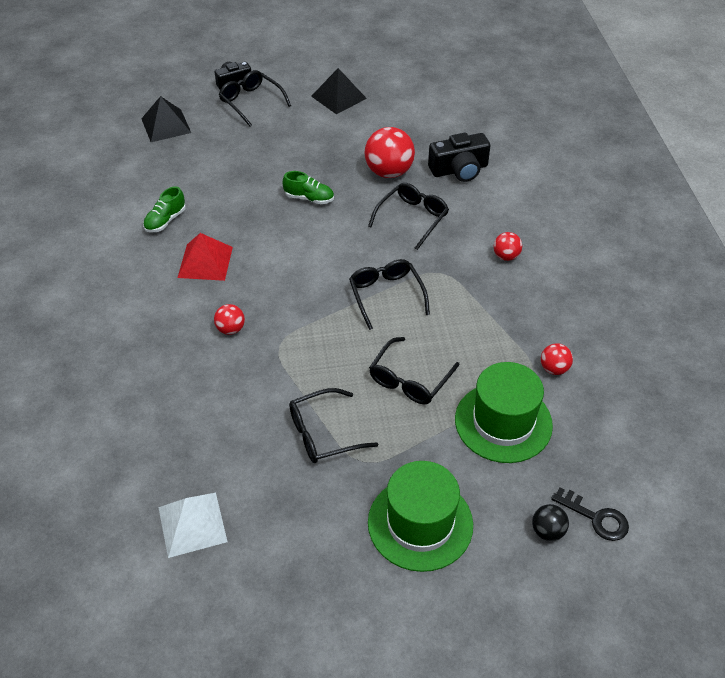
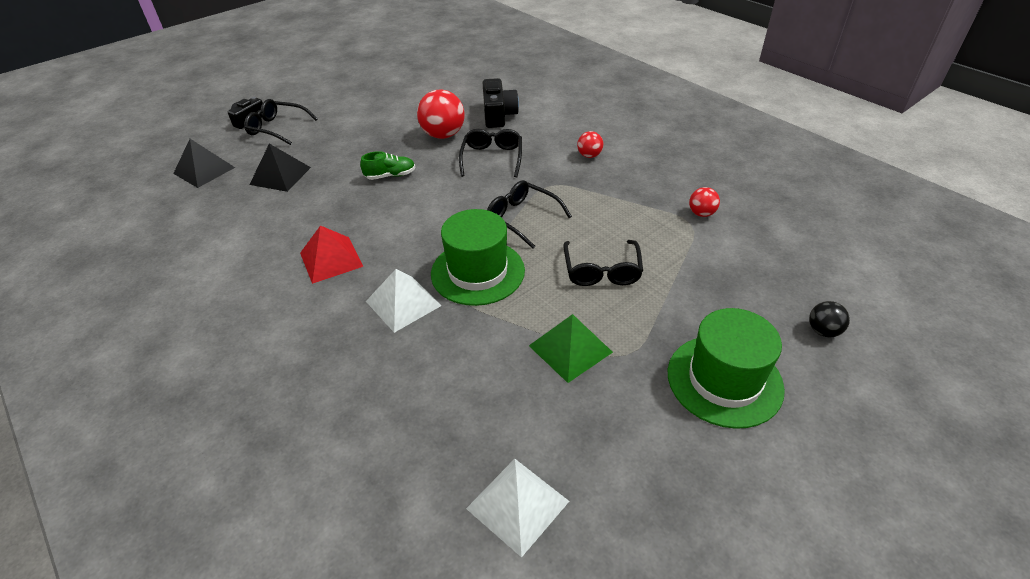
camera: 30 degrees left, 5 degrees down
green shoe [143,186,186,232] -> none
red ball [214,304,245,335] -> white pyramid [366,269,442,333]
black glasses [289,388,378,463] -> green pyramid [529,314,613,383]
black pyramid [311,68,367,114] -> black pyramid moved to [249,144,311,192]
black camera [428,133,490,182] -> black camera turned 45 degrees counterclockwise [483,78,519,128]
green hat [455,362,553,463] -> green hat moved to [431,209,525,306]
black key [551,487,629,541] -> none

